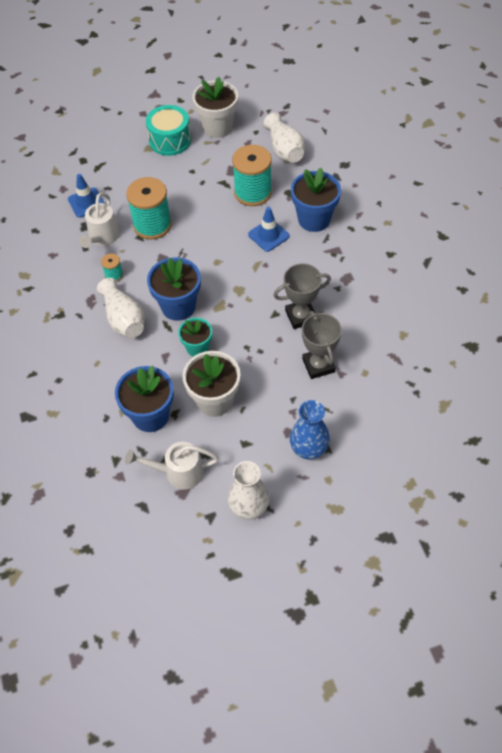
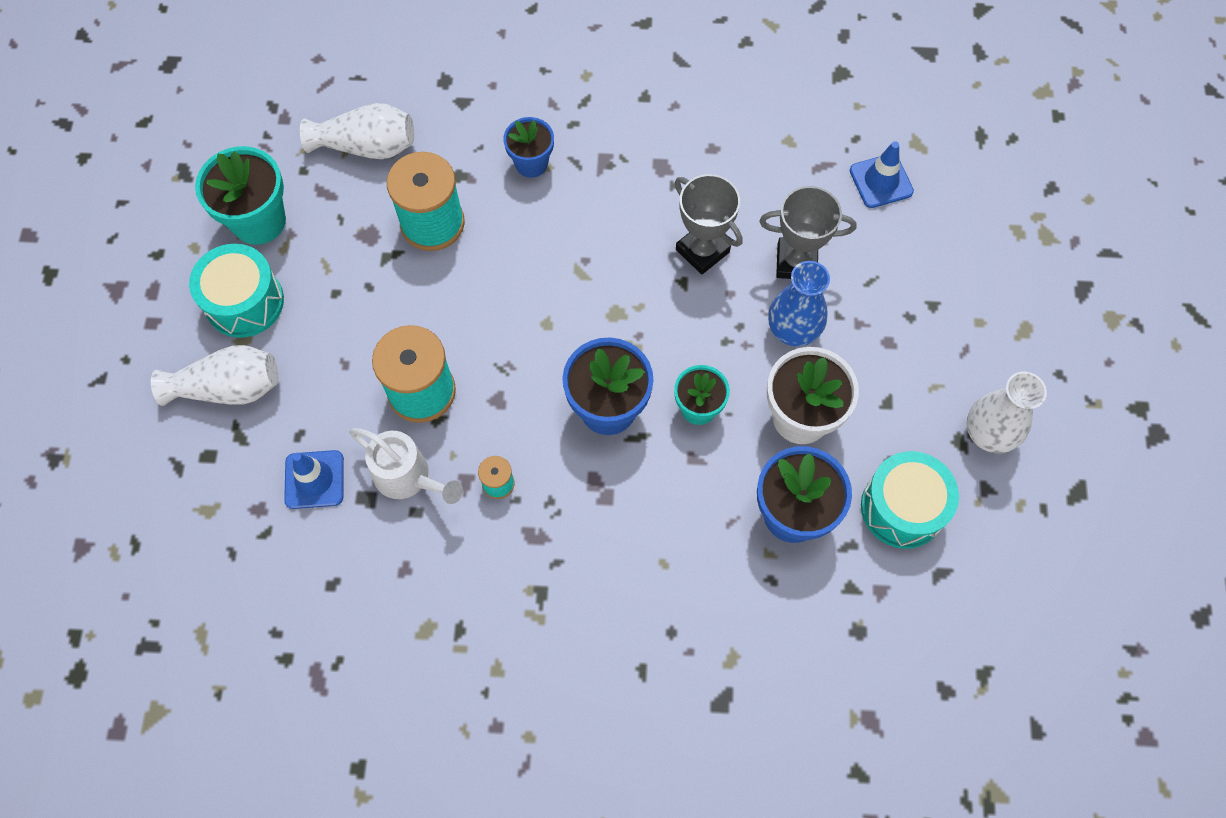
camera: 70 degrees left, 10 degrees up
white vase [97,278,145,338] -> white vase moved to [151,345,279,406]
white watering can [125,442,219,490] -> turquoise drum [861,451,959,549]
white flower pot [192,77,238,138] -> turquoise flower pot [195,146,286,245]
blue traffic cone [248,207,290,252] -> blue traffic cone moved to [850,141,914,208]
grey trophy [273,263,331,329] -> grey trophy turned 45 degrees counterclockwise [675,174,743,275]
blue vase [290,400,330,459] -> blue vase moved to [768,261,830,346]
blue flower pot [291,168,341,232] -> blue flower pot [503,117,554,178], size x0.62

